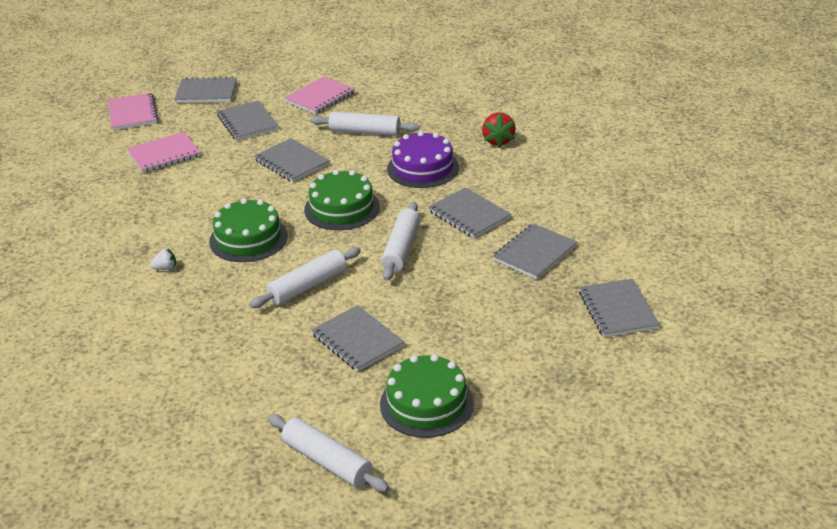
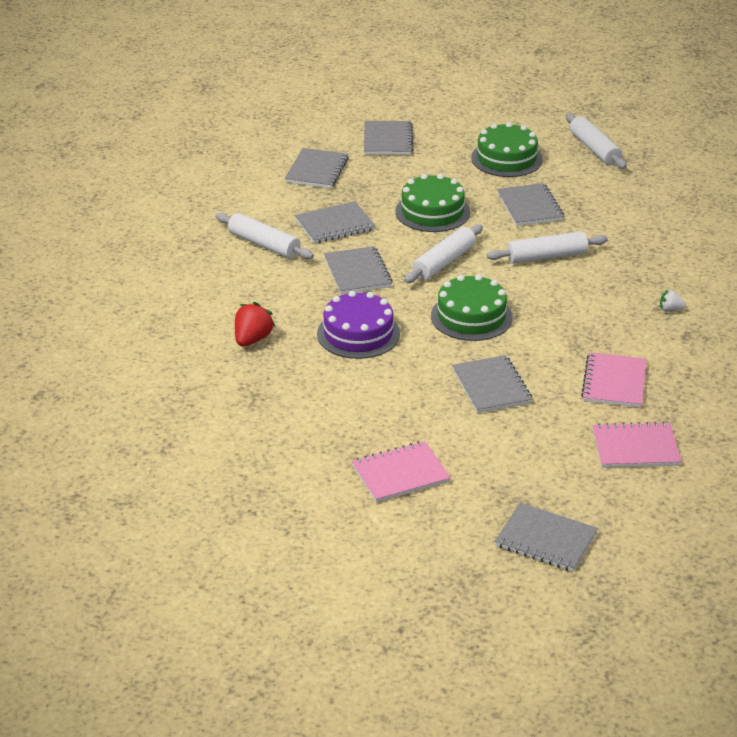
camera: 155 degrees left, 0 degrees up
pink notebook [108,93,158,130] -> pink notebook moved to [581,352,647,408]
green cake [209,198,288,262] -> green cake moved to [395,174,470,232]
grey notebook [217,100,279,141] -> grey notebook moved to [364,121,413,155]
white rolling pin [310,112,420,136] -> white rolling pin moved to [216,213,314,259]

